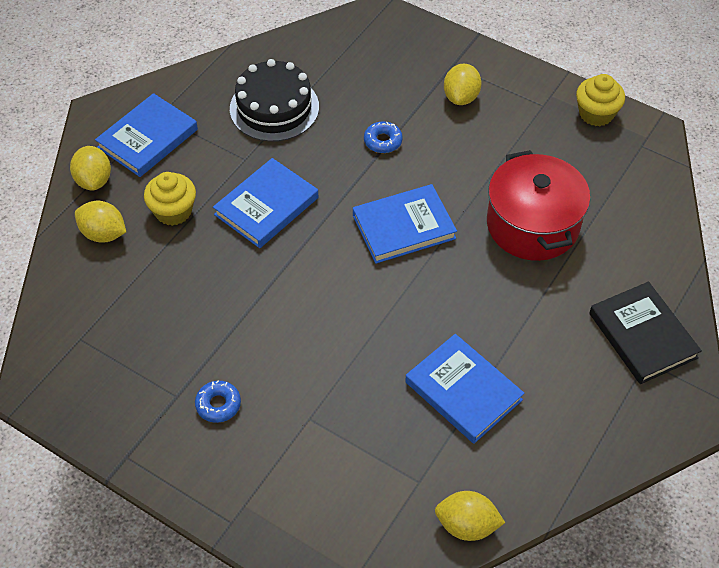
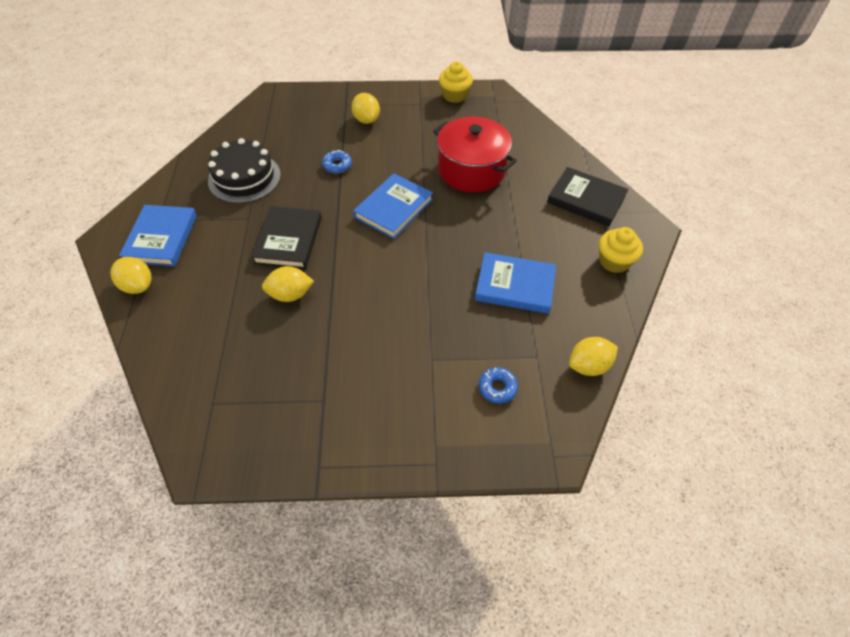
camera: 35 degrees left, 0 degrees up
yellow lemon [75,201,126,243] -> yellow lemon moved to [262,266,314,302]
yellow cupcake [144,172,196,226] -> yellow cupcake moved to [599,227,643,273]
blue donut [195,381,241,423] -> blue donut moved to [479,367,518,404]
blue book [213,158,318,248] -> black book [251,206,322,269]

